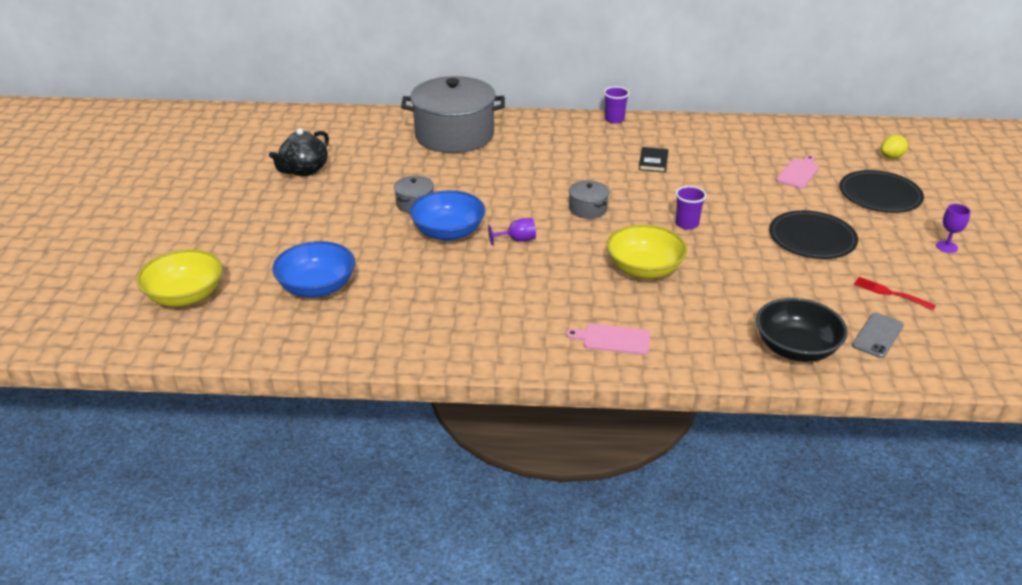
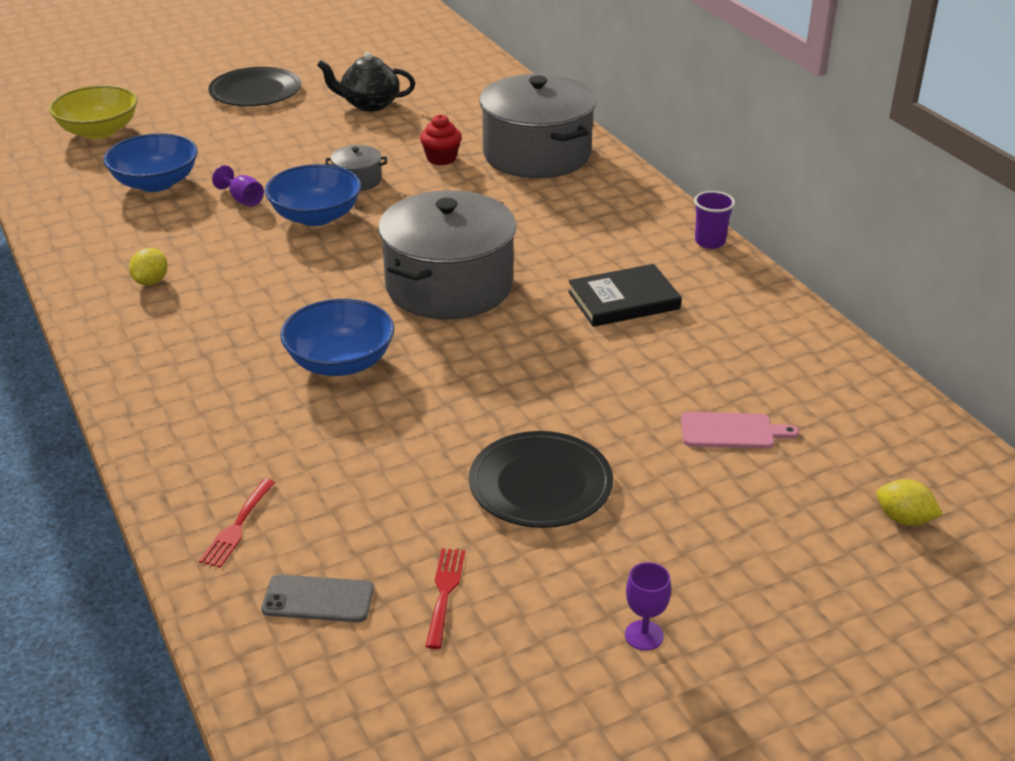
camera: 60 degrees right, 0 degrees up
purple goblet [488,218,536,245] -> purple goblet moved to [212,165,264,207]
pink cutting board [566,324,650,355] -> none
grey pot [569,181,609,219] -> grey pot [378,190,516,319], size x2.34
yellow bowl [607,224,687,279] -> blue bowl [280,299,394,376]
black book [639,147,668,172] -> black book [568,264,682,327], size x1.60
purple cup [675,186,707,230] -> none
black bowl [756,298,848,362] -> red fork [199,479,275,568]
black plate [839,170,924,213] -> black plate moved to [208,67,301,106]
none -> yellow lemon [129,248,168,286]
none -> red cupcake [420,114,462,165]

